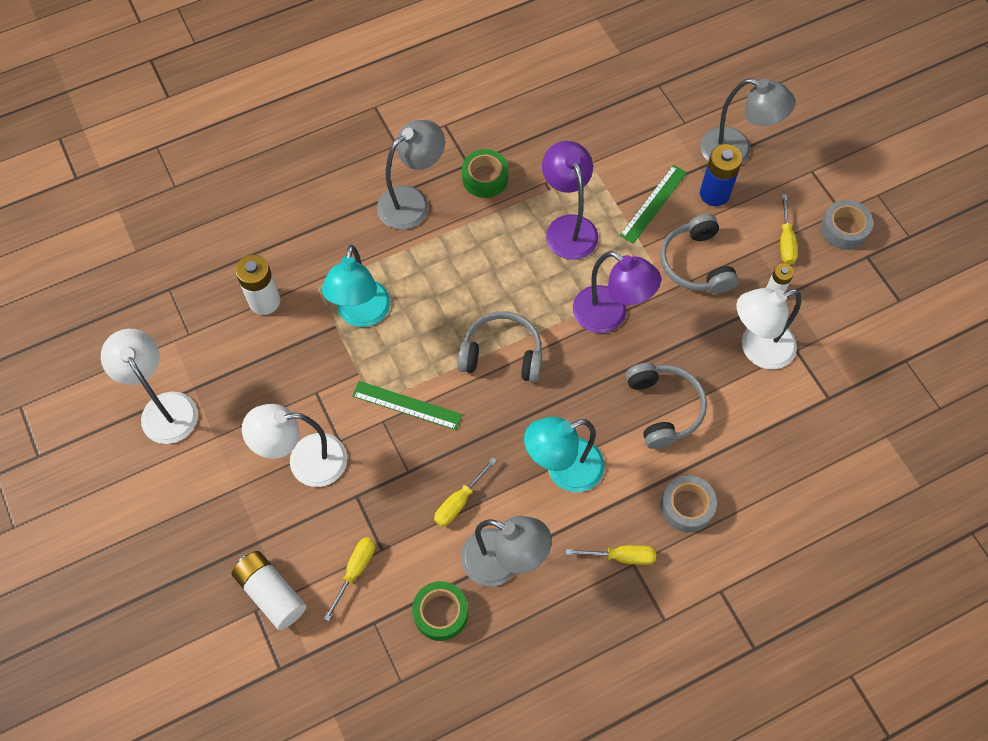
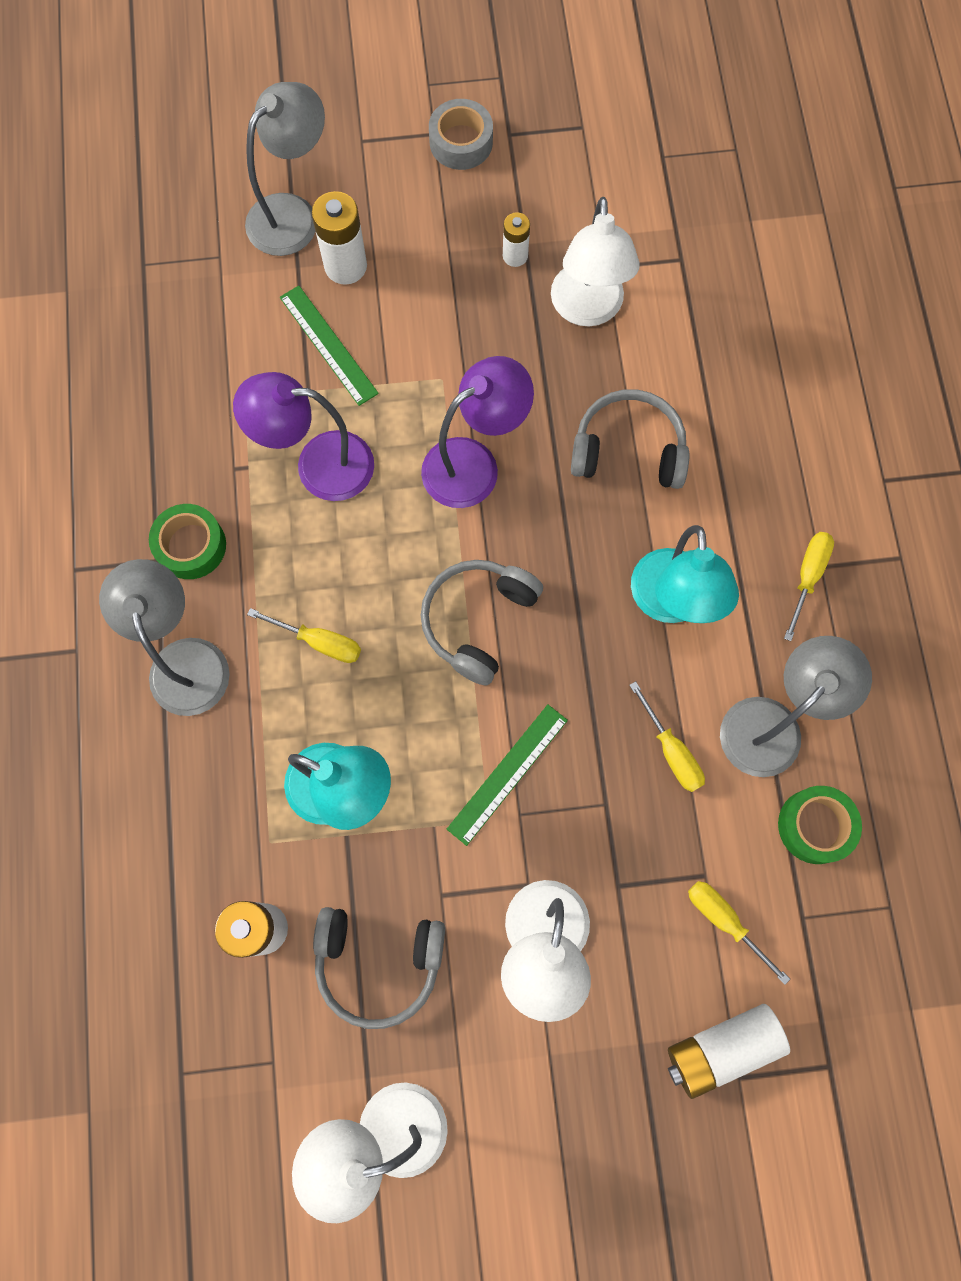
camera: 70 degrees left, 10 degrees up
grey headphones [660,214,739,293] -> grey headphones moved to [313,907,445,1029]
grey tape [661,475,717,532] -> none
blue battery [700,144,742,206] -> white battery [312,191,367,285]
yellow screwdriver [780,194,798,264] -> yellow screwdriver moved to [247,608,361,663]

